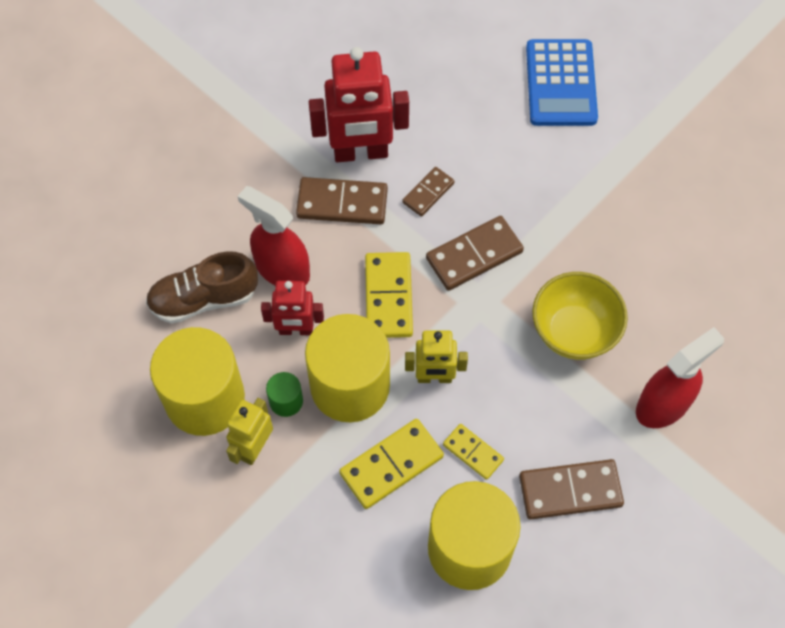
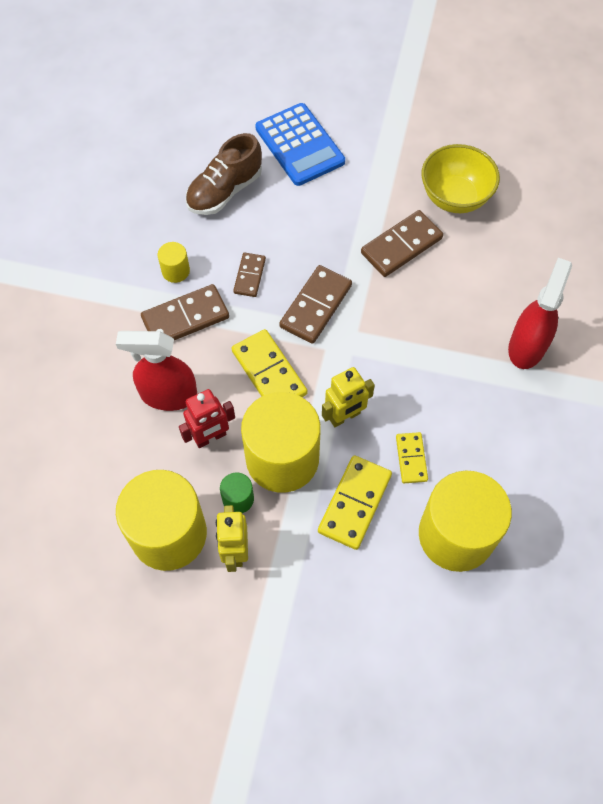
camera: 30 degrees left, 0 degrees up
brown shoe [146,251,258,324] -> brown shoe moved to [185,133,262,215]
red robot [309,47,409,162] -> yellow cylinder [158,242,190,283]
yellow domino [443,424,504,480] -> yellow domino turned 75 degrees clockwise [396,432,428,483]
brown domino [519,459,624,519] -> brown domino moved to [361,210,443,277]
yellow bowl [532,272,628,360] -> yellow bowl moved to [422,144,500,213]

